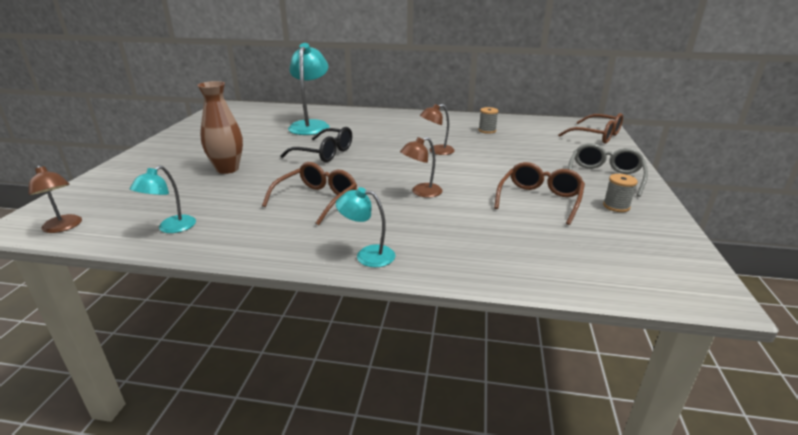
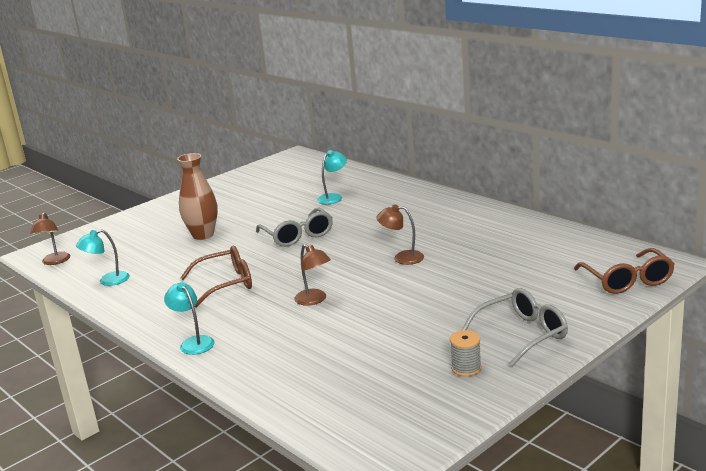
camera: 40 degrees right, 5 degrees down
black glasses [280,127,352,162] -> grey glasses [256,208,333,247]
turquoise lamp [288,43,330,135] -> turquoise lamp [317,150,347,204], size x0.54
brown lamp [400,137,442,198] -> brown lamp turned 135 degrees counterclockwise [294,244,331,306]
grey spool [479,107,499,134] -> none
brown glasses [494,162,585,225] -> none

